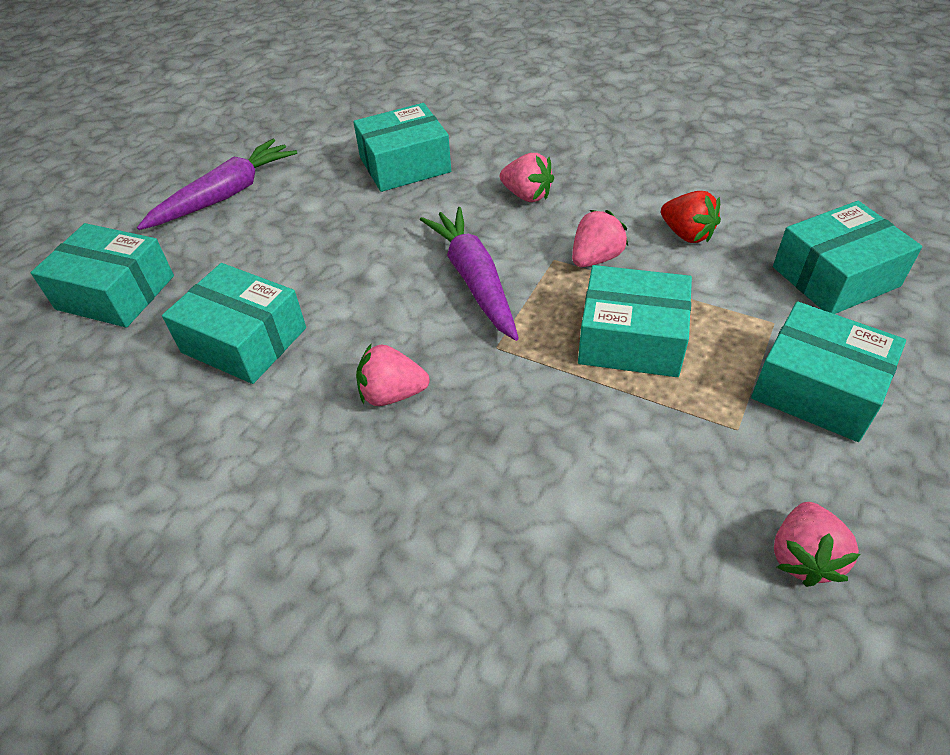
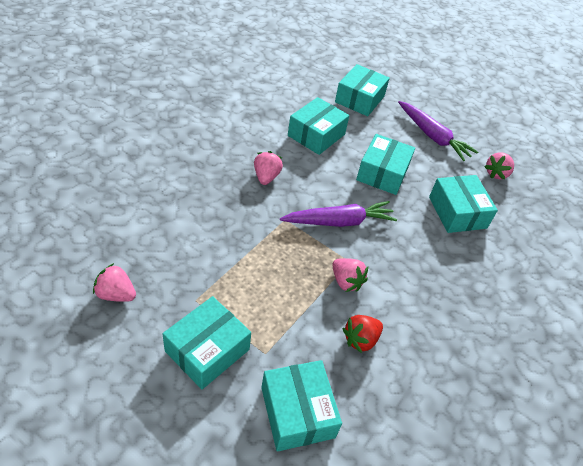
camera: 90 degrees right, 0 degrees up
pink strawberry [500,153,554,202] -> pink strawberry moved to [484,152,514,179]
turquoise box [578,265,692,377] -> turquoise box moved to [356,134,415,195]

